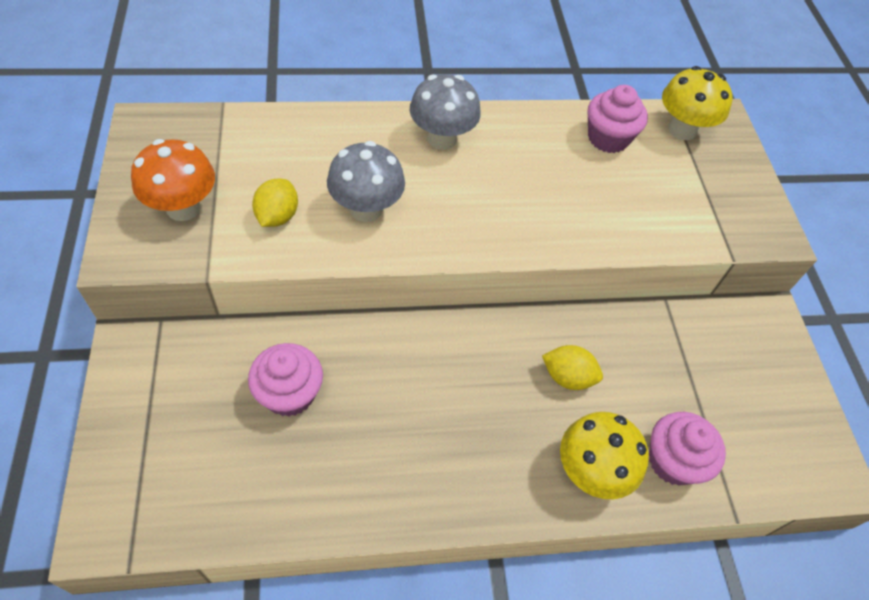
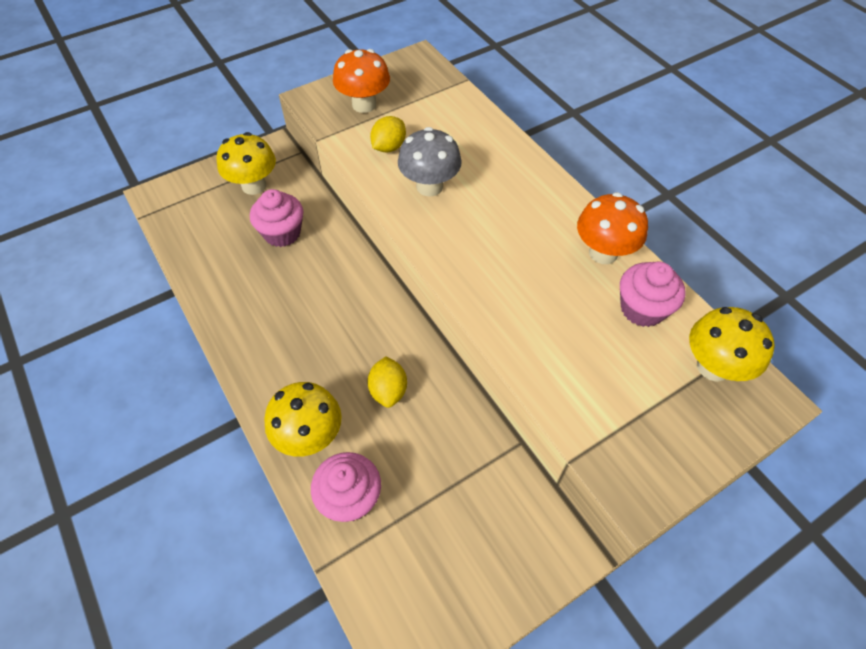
camera: 70 degrees right, 0 degrees up
yellow lemon [252,179,298,227] -> yellow lemon turned 45 degrees counterclockwise [370,116,406,153]
grey mushroom [410,74,481,150] -> none
none -> yellow mushroom [217,132,276,195]
none -> orange mushroom [577,192,648,264]

